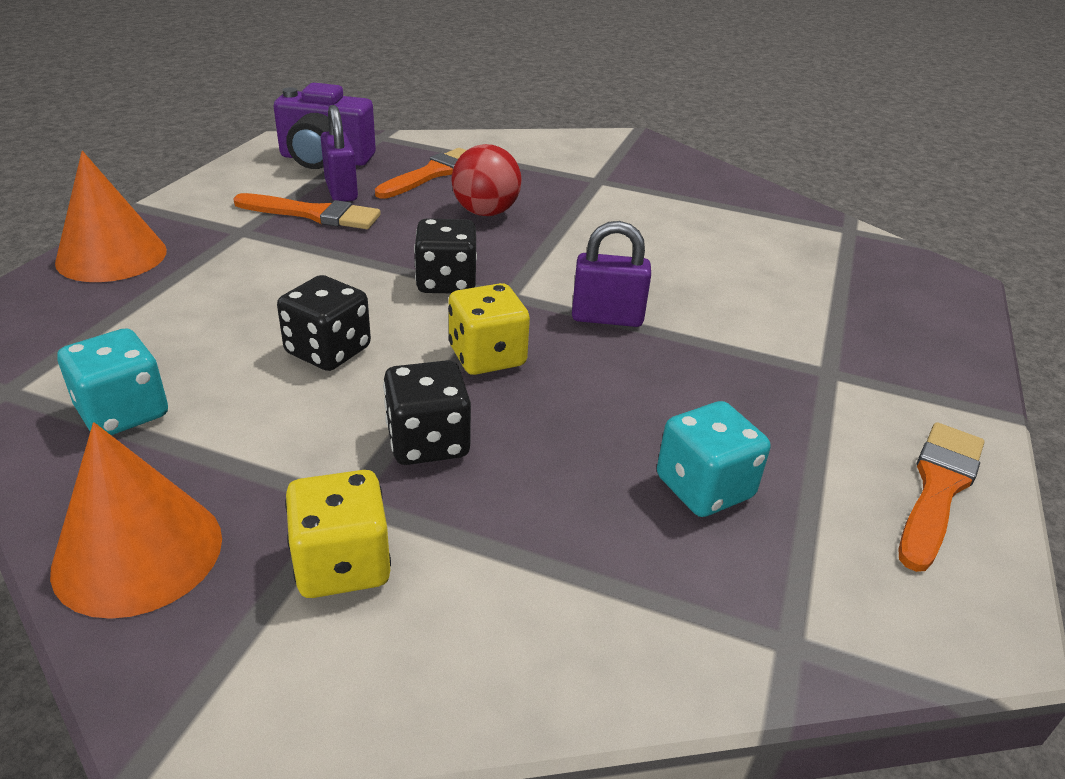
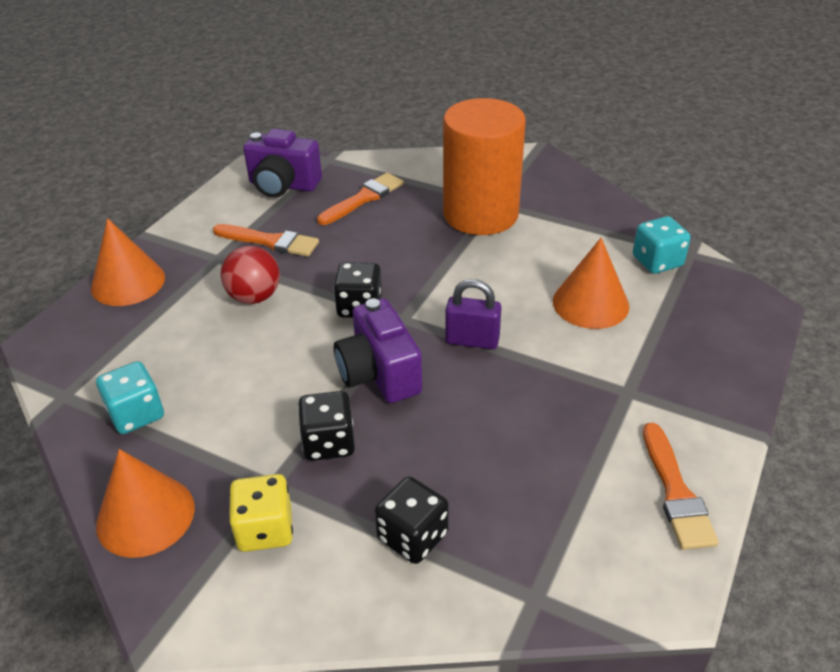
camera: 10 degrees right, 5 degrees up
black dice [277,275,371,371] -> black dice moved to [375,476,449,564]
purple padlock [321,105,358,201] -> none
yellow dice [448,283,530,375] -> purple camera [334,298,422,403]
red ball [451,144,522,216] -> red ball moved to [221,246,280,304]
turquoise dice [657,401,770,517] -> turquoise dice moved to [633,216,691,274]
orange brush [899,422,984,572] -> orange brush turned 135 degrees clockwise [643,423,719,550]
none -> orange cylinder [443,98,526,235]
none -> orange cone [553,238,629,329]

